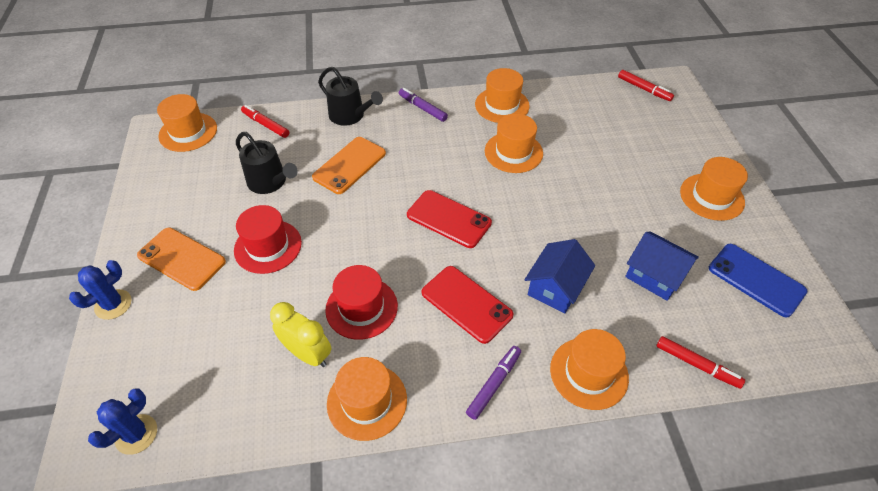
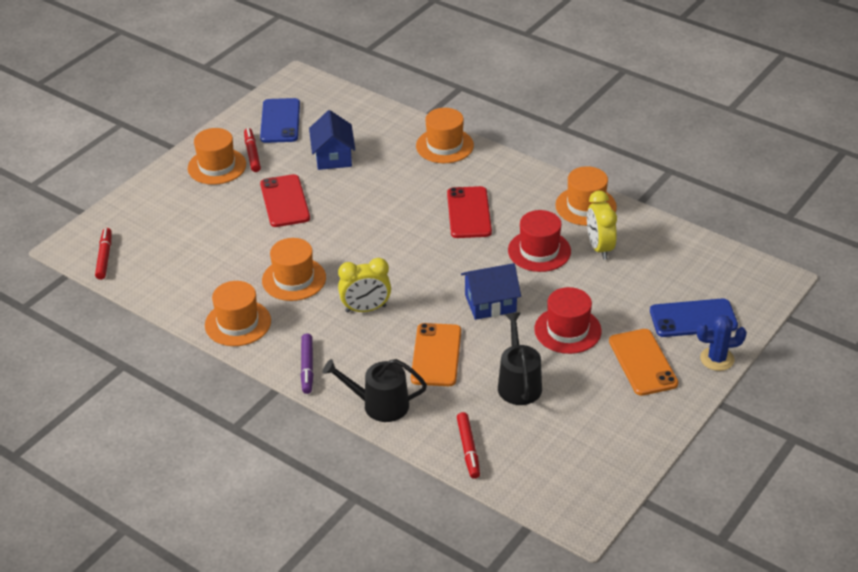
camera: 135 degrees left, 10 degrees down
blue cactus [88,388,157,455] -> none
orange hat [157,94,217,152] -> none
orange phone [312,137,386,194] -> orange phone turned 75 degrees counterclockwise [411,323,461,386]
black watering can [318,67,383,126] -> black watering can turned 75 degrees counterclockwise [323,359,427,422]
red phone [407,190,492,248] -> red phone moved to [260,174,310,227]
purple marker [466,346,521,420] -> none
blue house [524,239,595,313] -> blue house moved to [461,263,521,320]
red marker [656,336,745,389] -> red marker moved to [244,128,261,172]
none -> yellow clock [338,258,391,313]
none -> blue phone [650,298,738,337]

